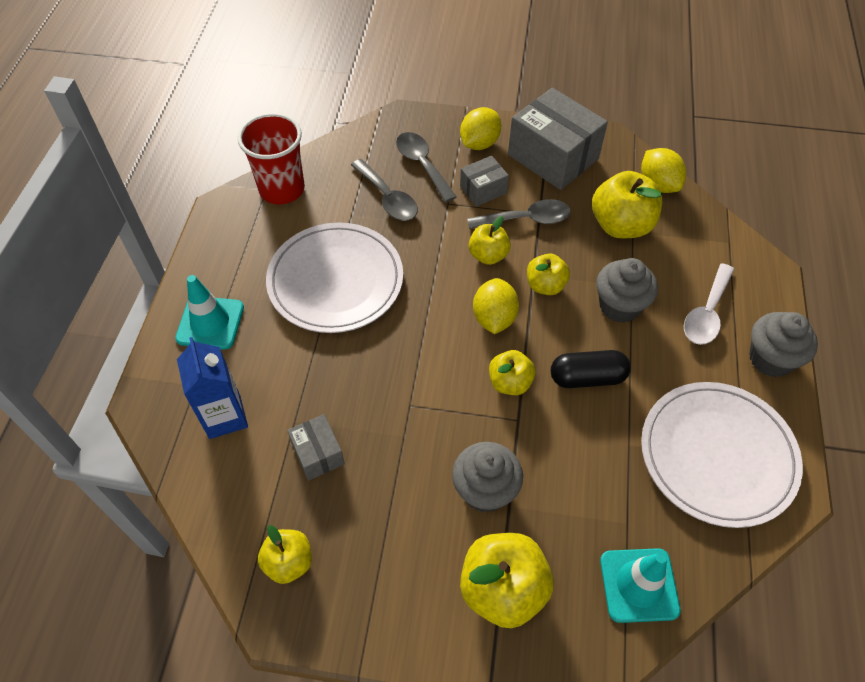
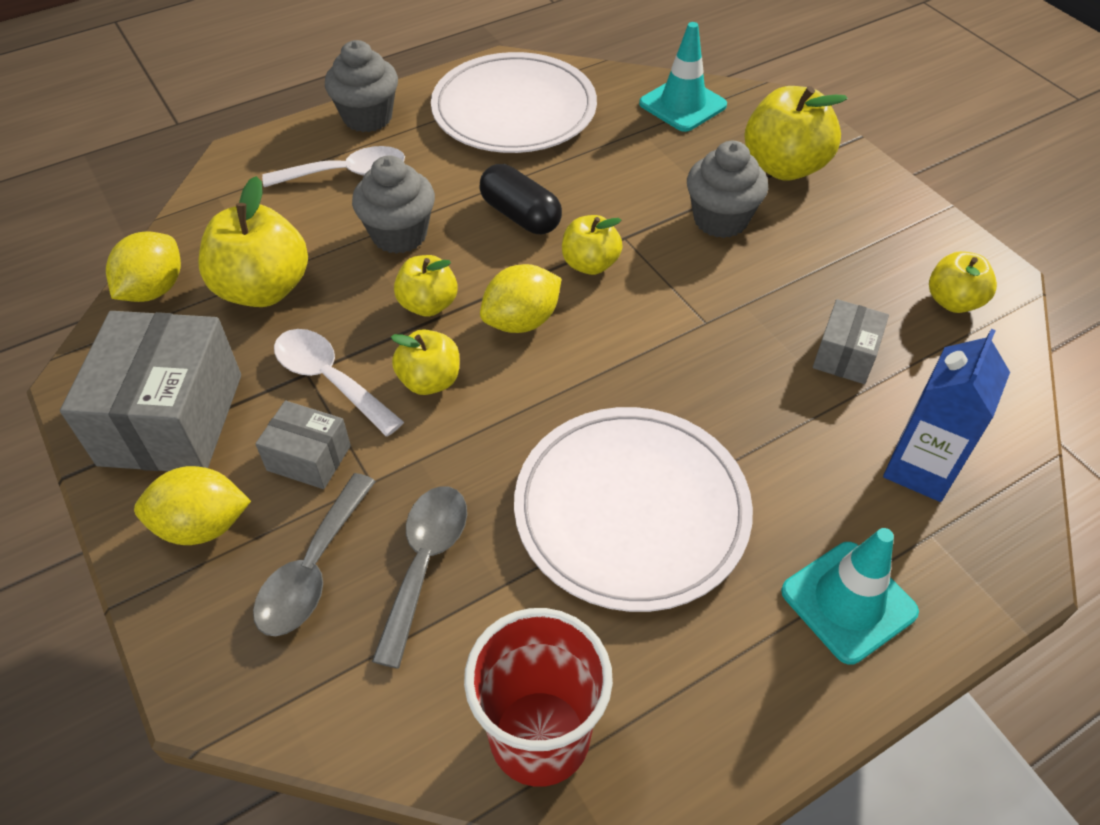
camera: 130 degrees left, 5 degrees down
grey spoon [467,199,571,229] -> white spoon [274,329,404,437]

